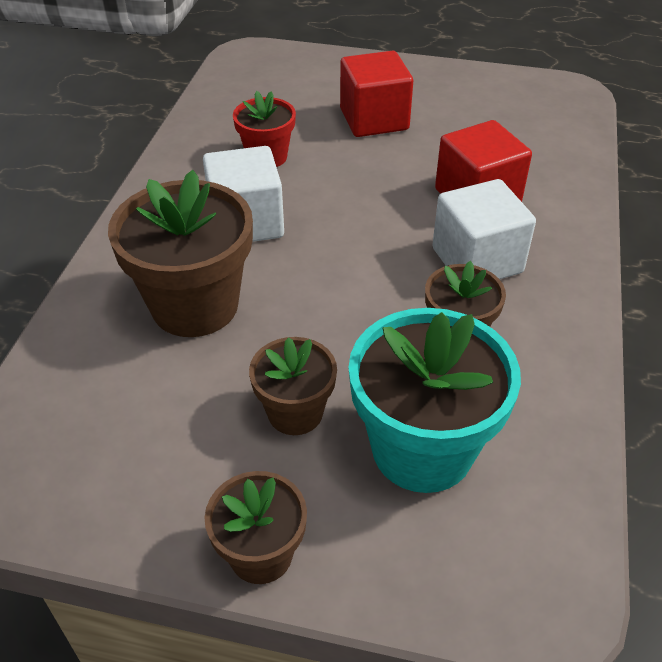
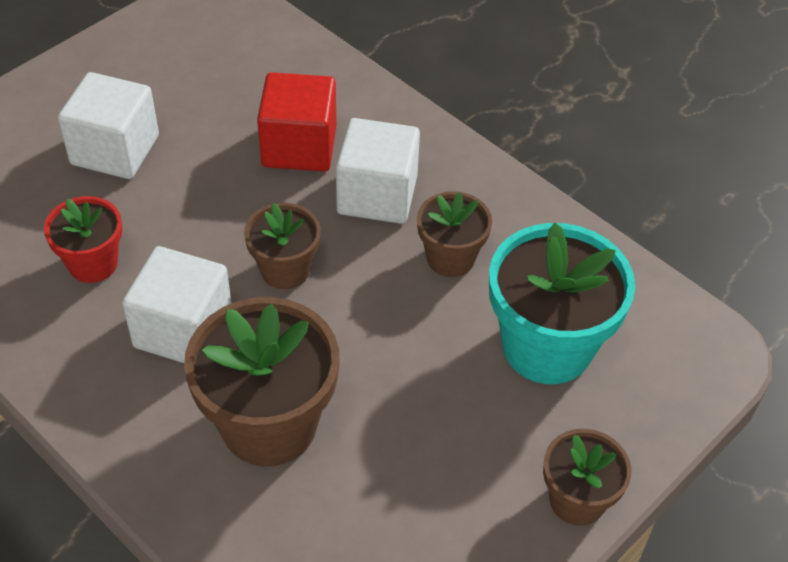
camera: 60 degrees left, 5 degrees up
brown flower pot [249,337,337,435] -> brown flower pot moved to [244,203,321,289]
red cube [340,51,413,137] -> white cube [58,72,159,179]

